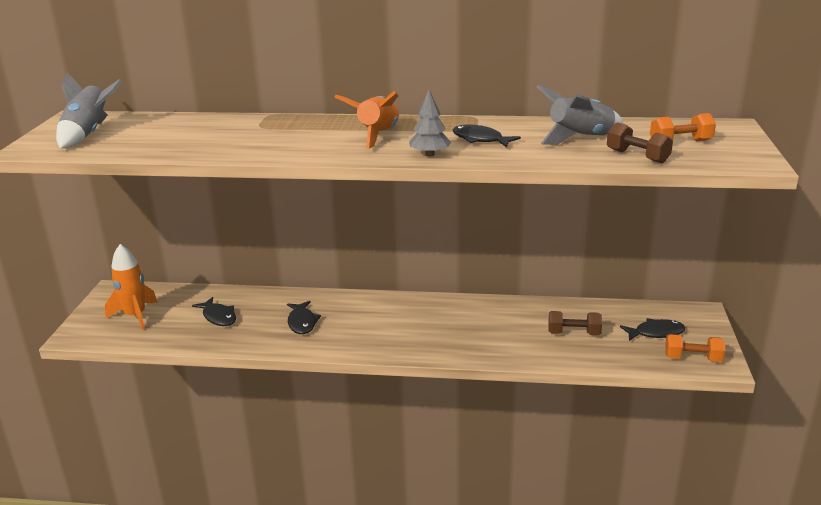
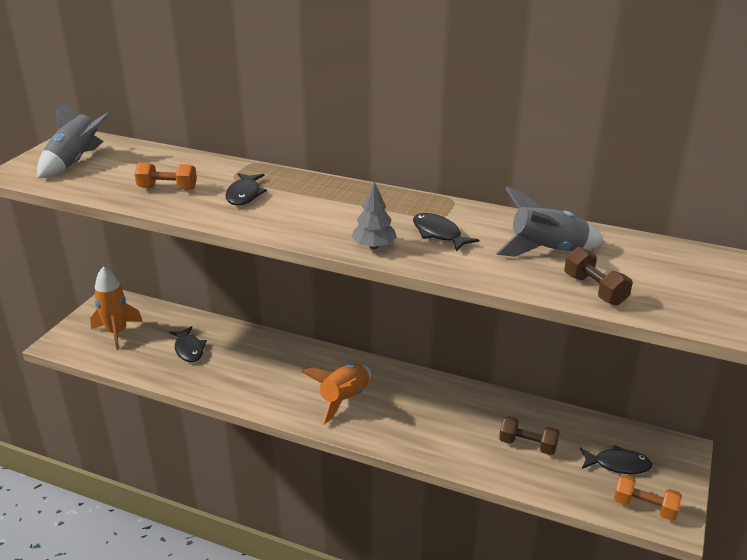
camera: 15 degrees right, 5 degrees up
black fish [287,301,321,334] -> black fish moved to [225,173,267,206]
orange rocket [335,91,399,149] -> orange rocket moved to [301,364,371,425]
orange dumbbell [650,113,716,141] -> orange dumbbell moved to [135,162,197,190]

